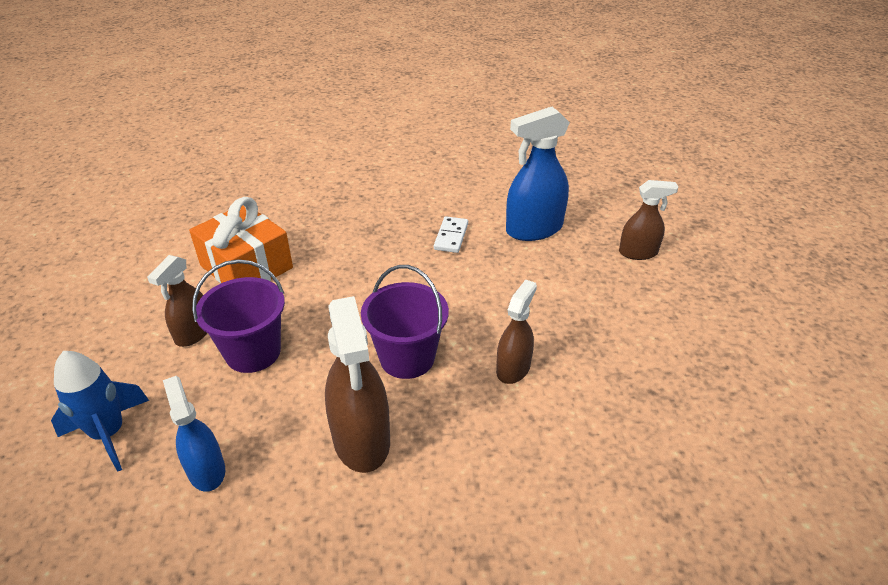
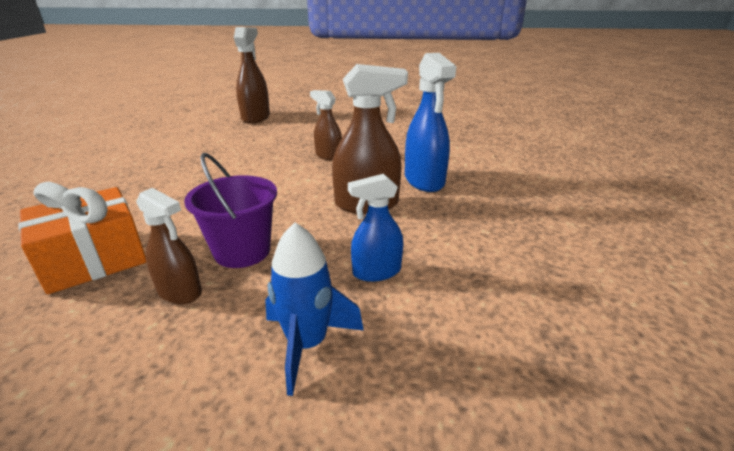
camera: 80 degrees left, 10 degrees down
purple bucket [361,265,449,379] -> none
white domino [434,216,468,253] -> none
blue spray bottle [506,107,570,241] -> blue spray bottle moved to [405,53,456,192]
brown spray bottle [619,180,678,260] -> brown spray bottle [234,27,270,124], size x1.63

